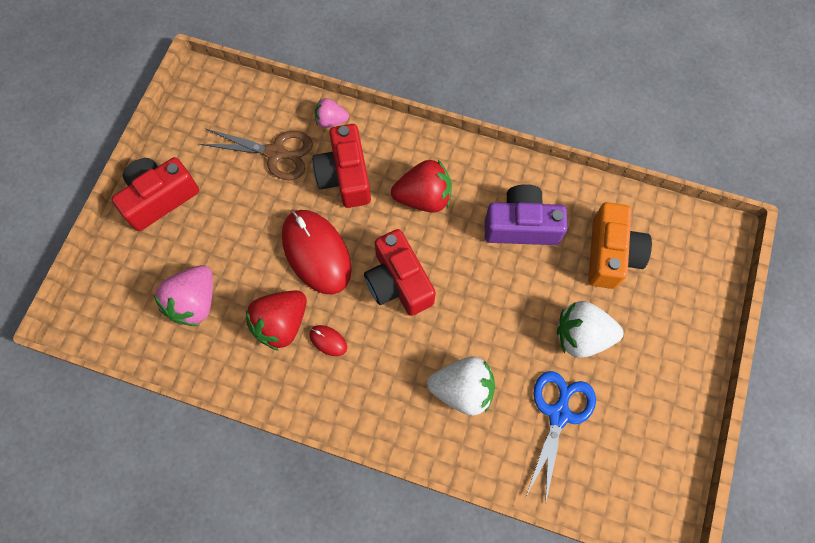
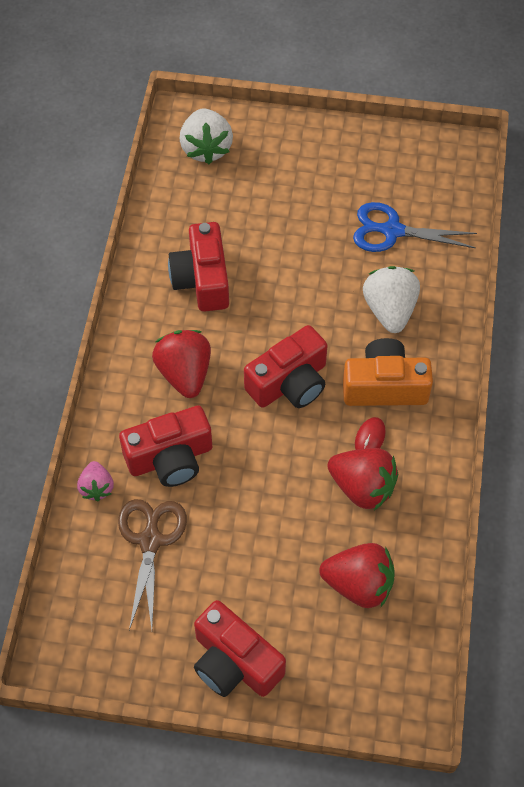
camera: 100 degrees left, 10 degrees down
pink strawberry [154,265,213,326] -> red strawberry [319,543,394,608]
red mouse [282,210,352,294] -> none
purple camera [485,184,567,245] -> red camera [168,222,229,312]
white strawberry [557,301,623,358] -> white strawberry moved to [180,108,233,164]
orange camera [588,202,652,289] -> orange camera moved to [343,338,433,406]

